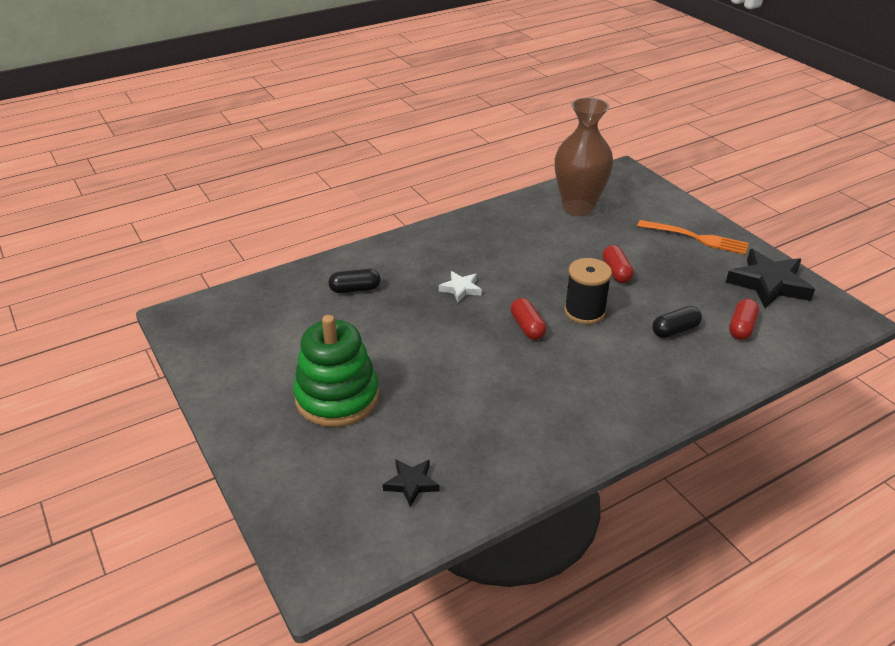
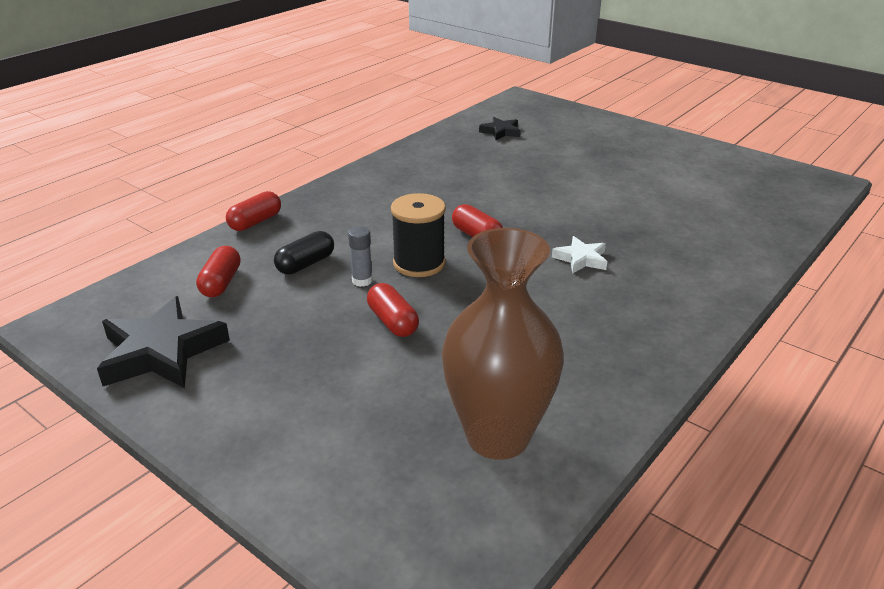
camera: 160 degrees right, 5 degrees down
green stacking toy [293,315,379,427] -> none
black capsule [328,269,381,293] -> none
orange fork [637,220,749,255] -> none
none -> red capsule [226,191,281,231]
none -> grey glue stick [348,226,373,287]

